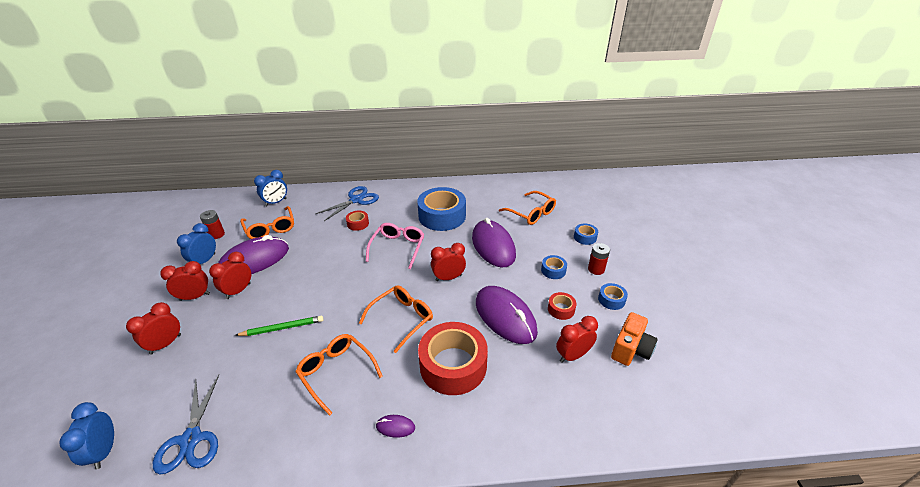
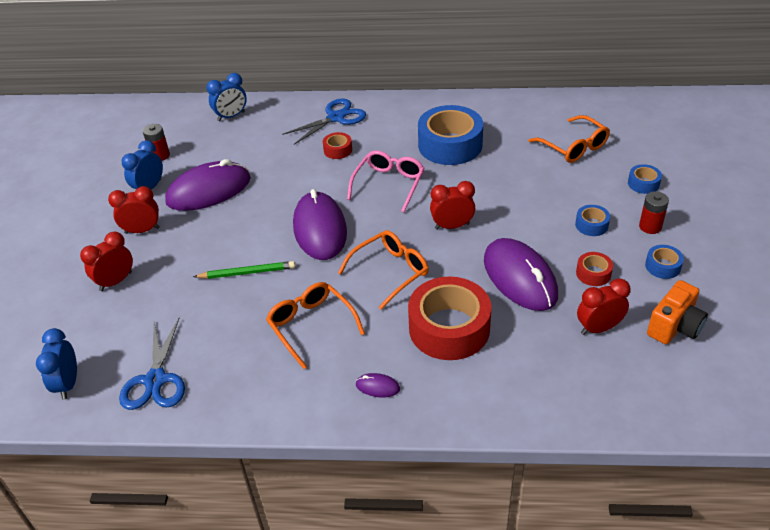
camera: 10 degrees right, 5 degrees up
red clock [209,252,251,299] -> none
orange glasses [240,206,294,239] -> none
purple mouse [472,218,516,268] -> purple mouse moved to [293,189,347,260]

